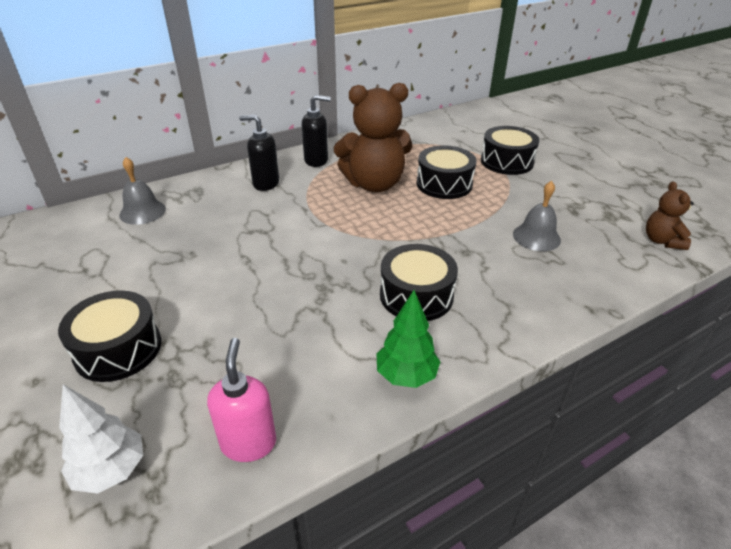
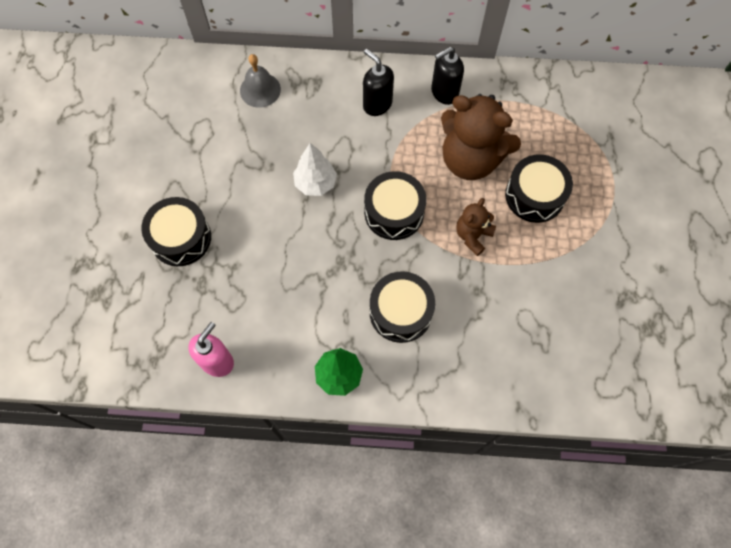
camera: 35 degrees right, 30 degrees up
white tree [59,384,143,494] -> white tree moved to [293,143,337,196]
black soap dispenser [302,95,331,167] -> black soap dispenser turned 120 degrees clockwise [431,47,464,105]
black drum [481,126,539,175] -> black drum moved to [364,171,427,240]
grey bell [513,181,561,251] -> none
brown teddy bear [646,181,693,250] -> brown teddy bear moved to [456,198,496,256]

